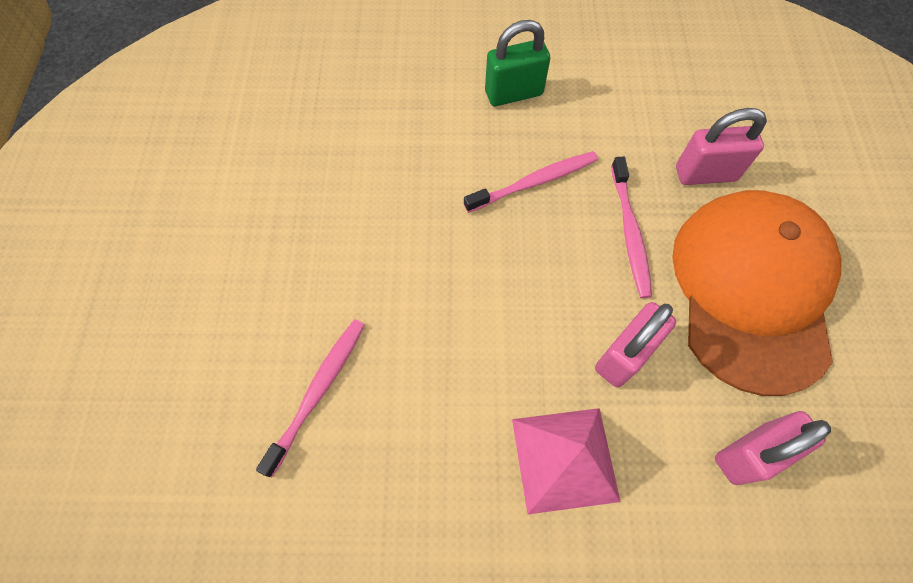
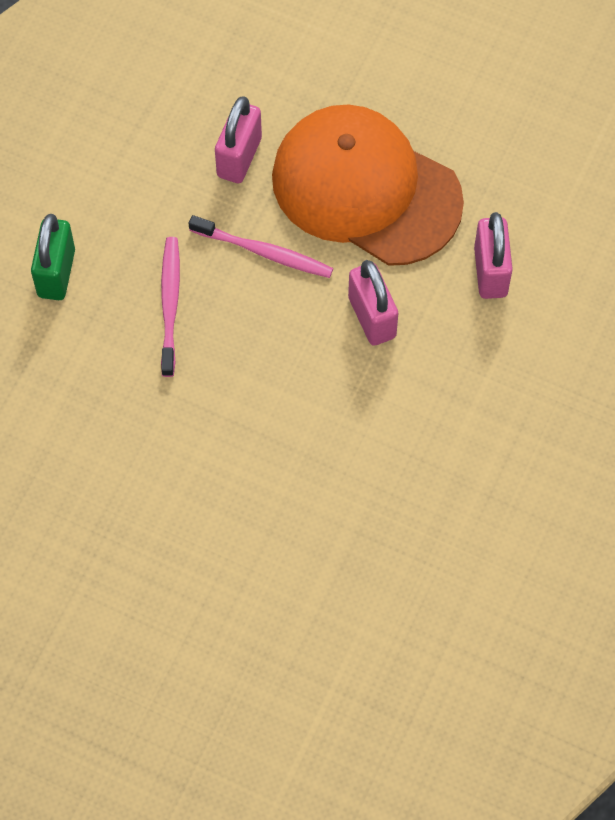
camera: 65 degrees left, 0 degrees up
pink toothbrush [256,319,365,477] -> none
pink pyramid [512,408,621,514] -> none

